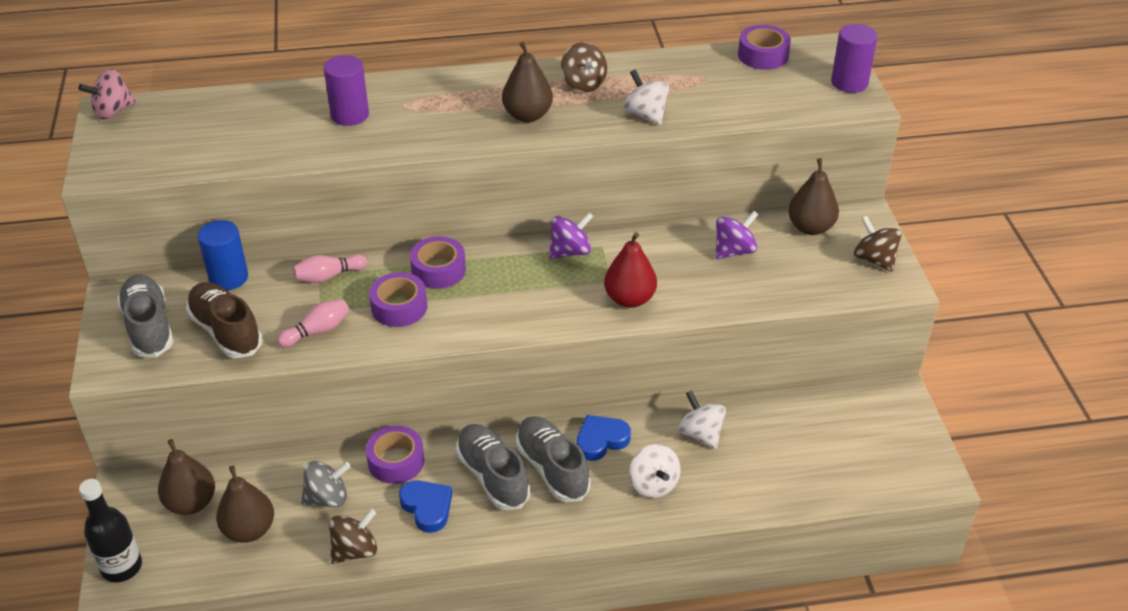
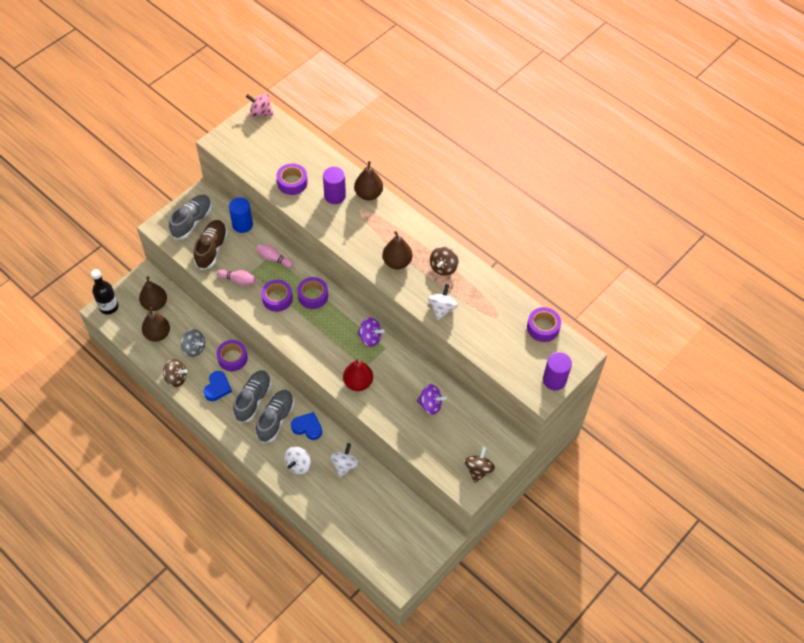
camera: 50 degrees right, 15 degrees up
brown pear [788,158,839,235] -> brown pear moved to [354,161,383,200]
none -> purple tape [276,164,308,195]

